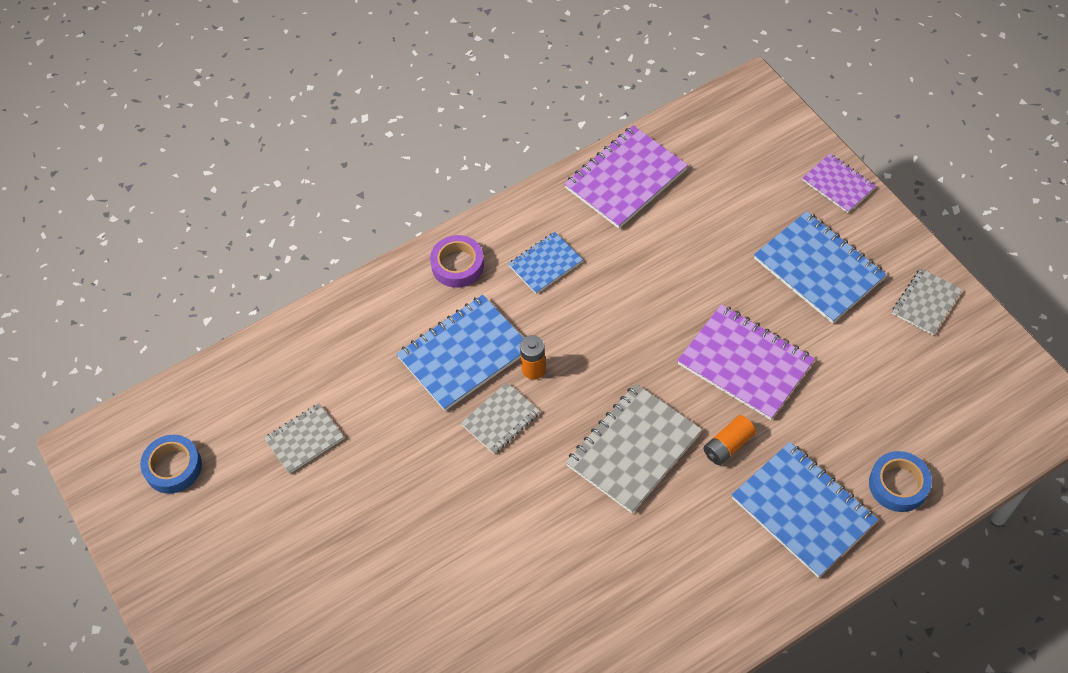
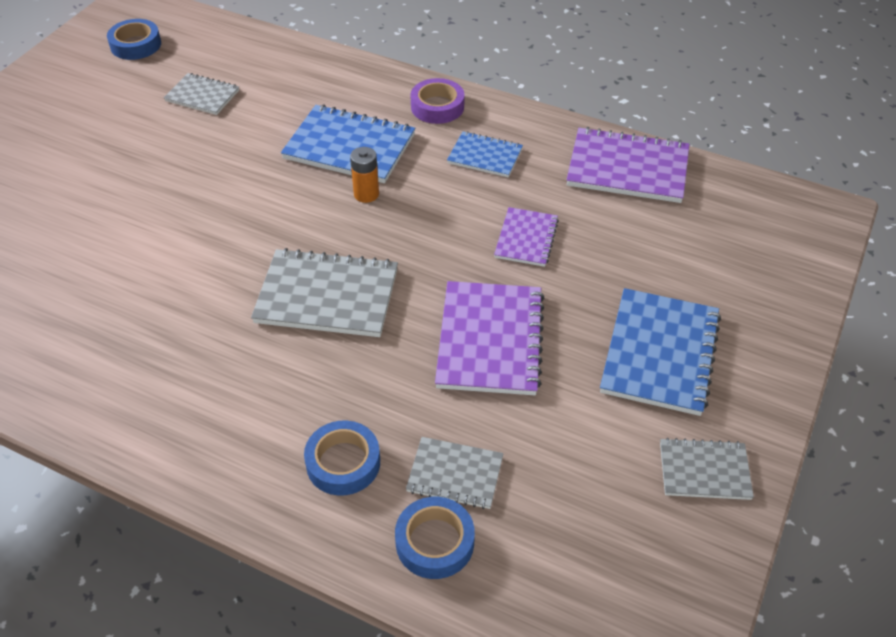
camera: 55 degrees right, 10 degrees down
grey notebook [461,382,540,454] -> grey notebook moved to [406,437,504,509]
orange battery [704,415,756,465] -> none
blue notebook [732,442,878,578] -> blue tape [304,421,380,496]
purple notebook [802,153,876,213] -> purple notebook moved to [494,207,559,267]

